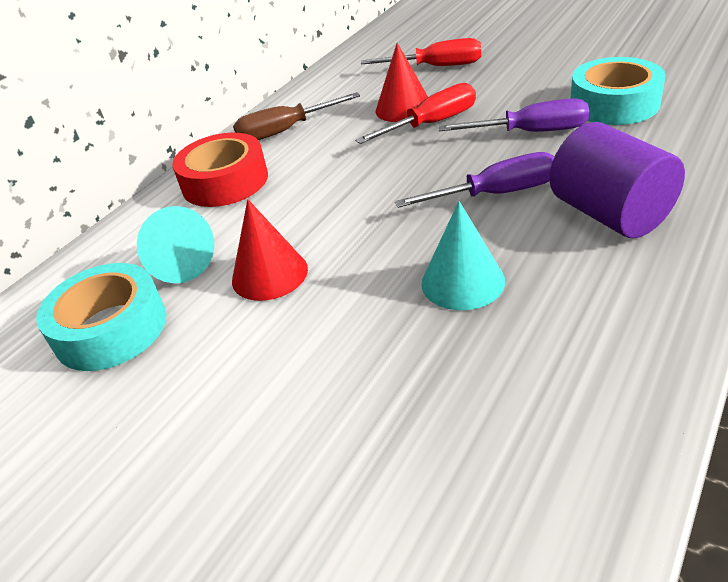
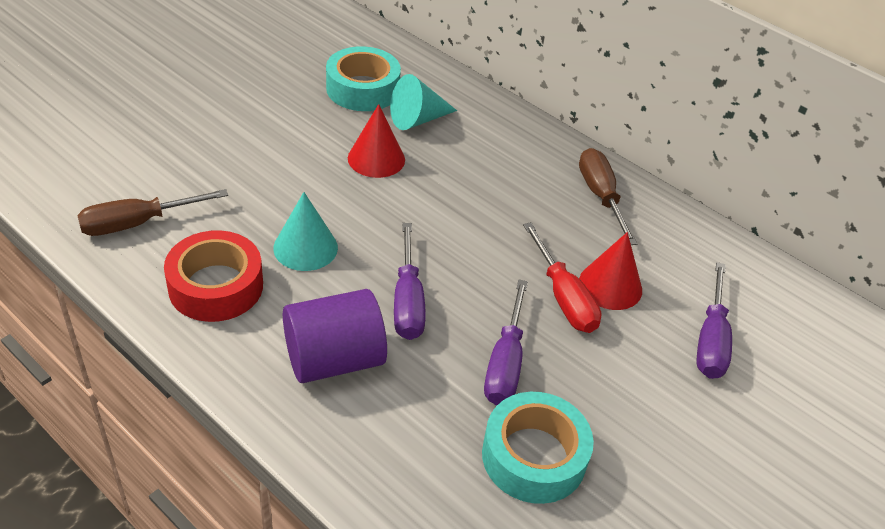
camera: 90 degrees right, 5 degrees up
red tape [172,133,268,207] -> red tape moved to [164,230,263,322]
red screwdriver [361,38,481,66] -> purple screwdriver [697,262,732,379]
none -> brown screwdriver [77,189,228,236]

